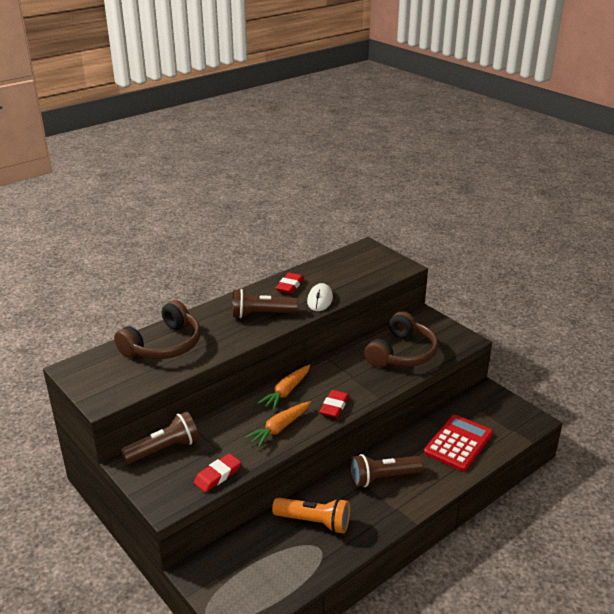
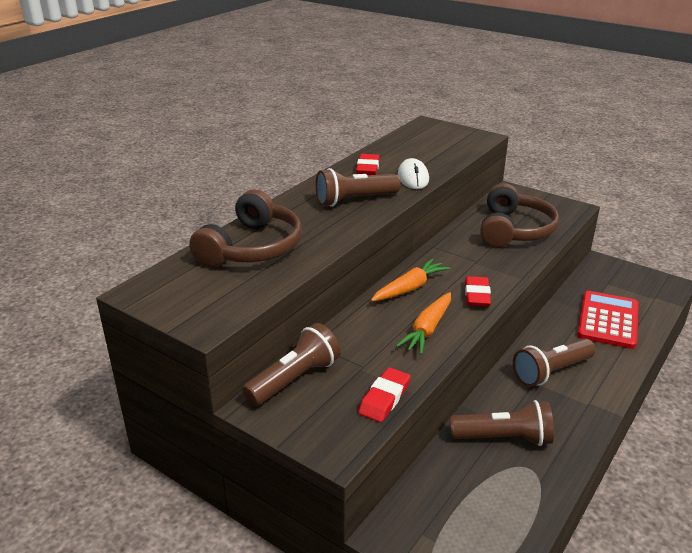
camera: 15 degrees left, 0 degrees up
orange carrot [258,364,310,410] -> orange carrot turned 150 degrees counterclockwise [371,259,450,301]
orange flashlight [272,497,350,534] -> brown flashlight [450,400,554,446]

